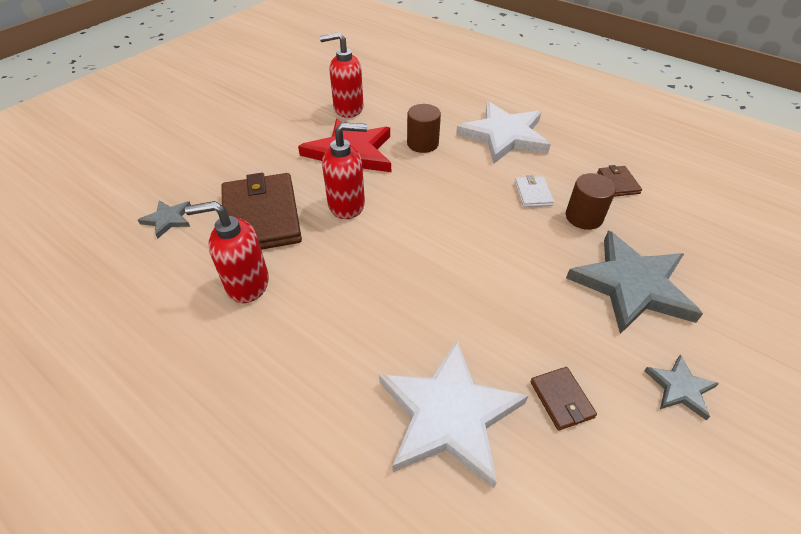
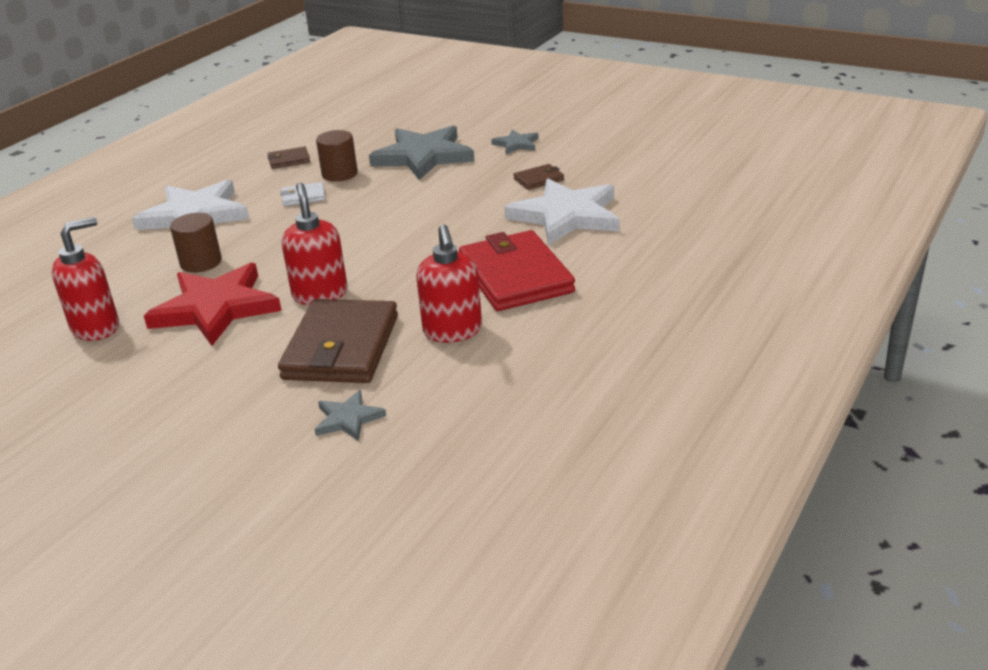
camera: 95 degrees left, 15 degrees down
brown wallet [221,173,302,250] -> brown wallet turned 60 degrees counterclockwise [278,299,398,383]
red soap dispenser [320,32,364,118] -> red soap dispenser turned 120 degrees counterclockwise [52,217,119,341]
none -> red wallet [459,230,575,311]

